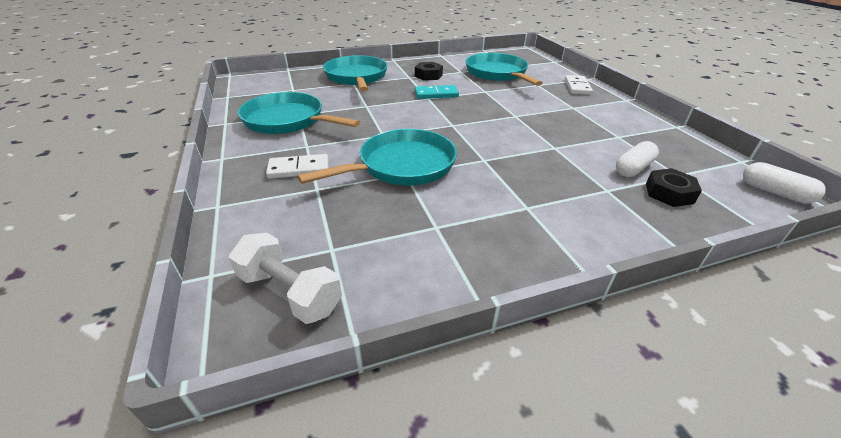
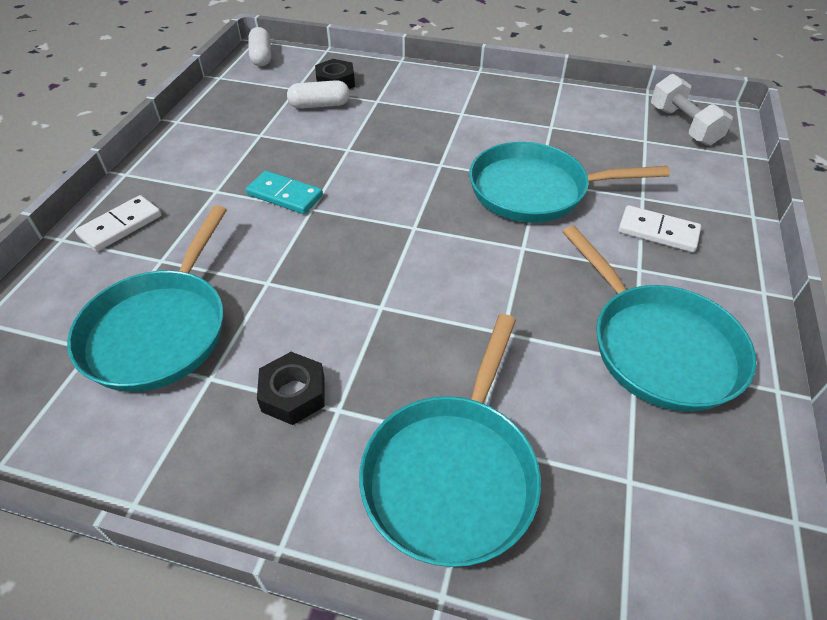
camera: 145 degrees left, 10 degrees up
turquoise domino [415,85,459,99] -> turquoise domino moved to [246,171,323,214]

